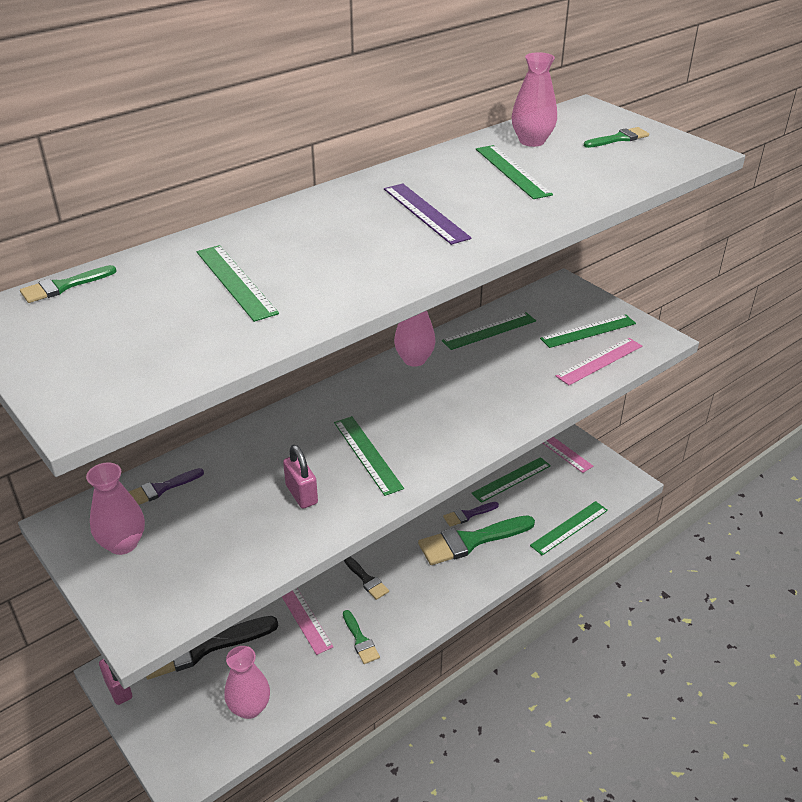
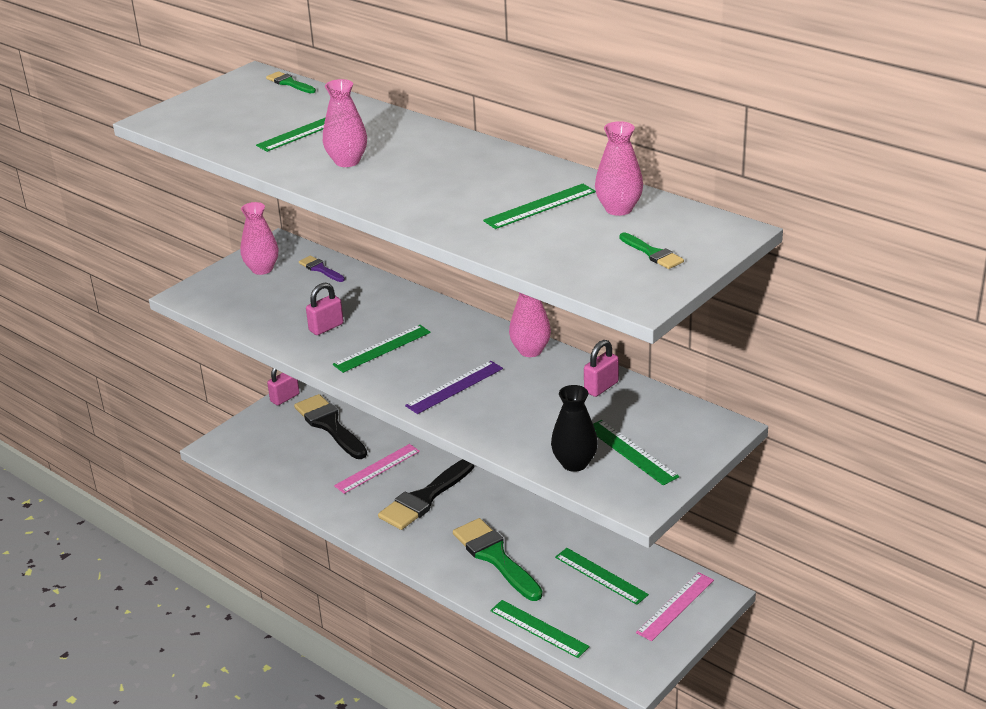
camera: 80 degrees right, 5 degrees down
pink vase [224,646,270,719] -> pink vase moved to [323,79,367,167]
green brush [343,610,380,664] -> none
black brush [344,557,389,600] -> black brush [378,459,474,530], size x2.01
purple ruler [384,184,472,245] -> purple ruler moved to [405,361,503,414]
green ruler [442,312,536,350] -> pink padlock [584,340,619,397]
purple brush [443,502,499,527] -> none
pink ruler [556,338,642,385] -> black vase [551,385,598,472]

